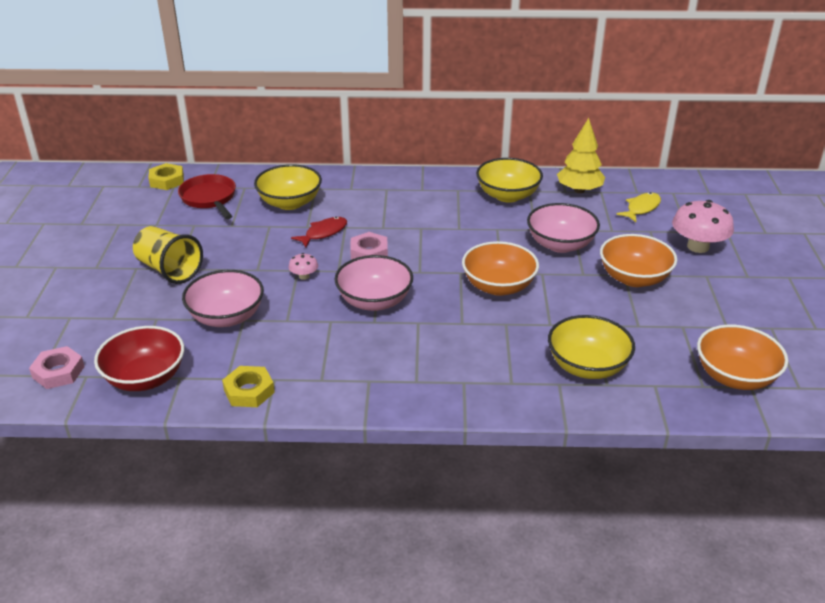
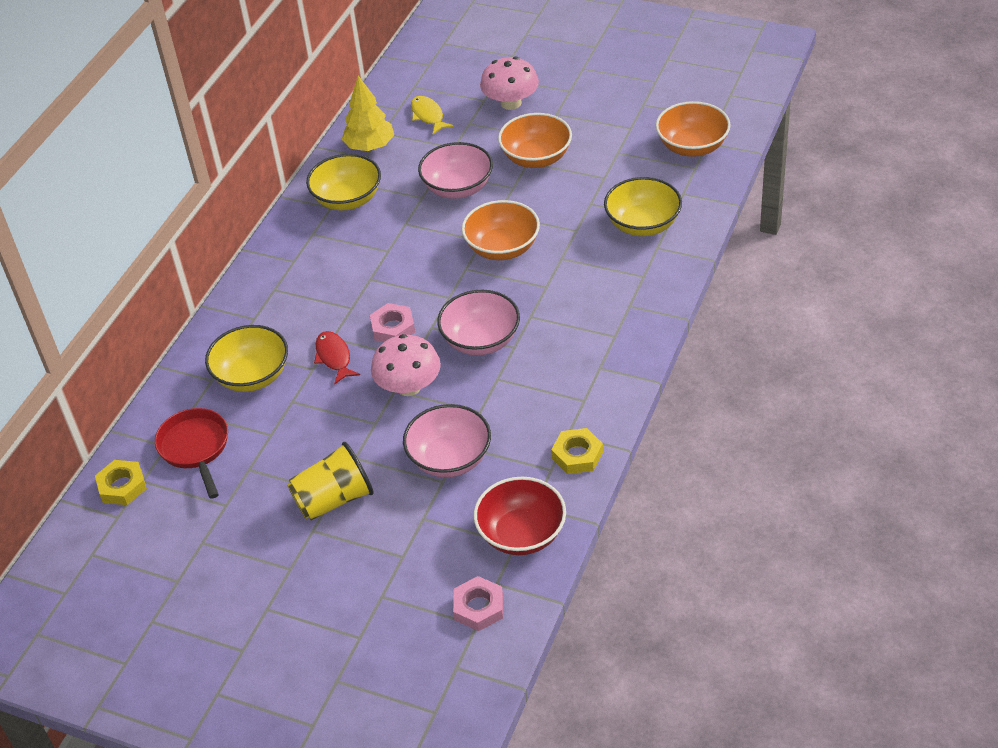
camera: 65 degrees left, 10 degrees up
red pan [178,174,236,219] -> red pan turned 75 degrees clockwise [155,408,228,499]
pink mushroom [289,253,318,280] -> pink mushroom [371,334,441,396], size x2.09

